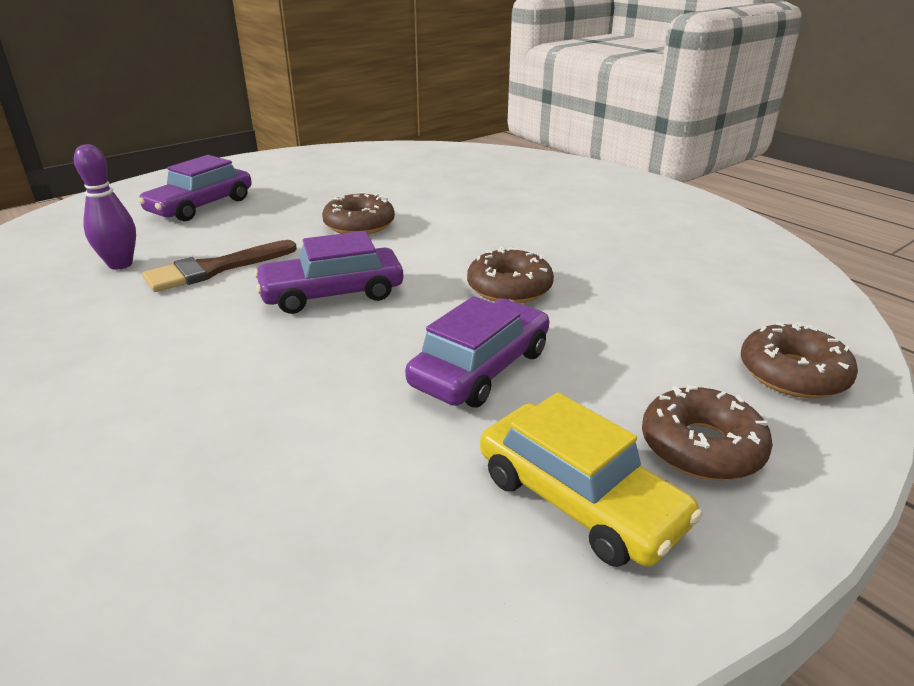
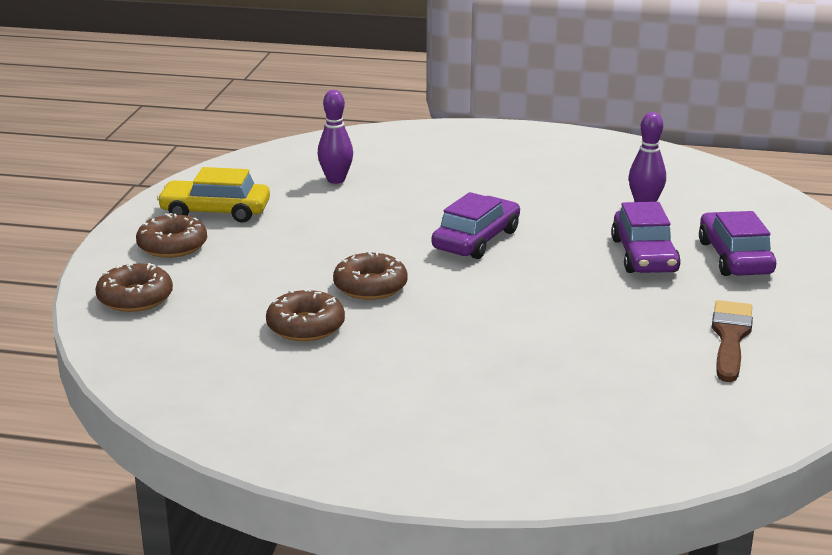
camera: 140 degrees right, 5 degrees down
brown brush [142,240,297,292] -> brown brush moved to [712,300,753,382]
brown donut [322,192,395,234] -> brown donut moved to [266,288,345,341]
purple car [405,296,549,407] -> purple car moved to [611,202,681,273]
none -> purple bowling pin [318,90,353,184]

